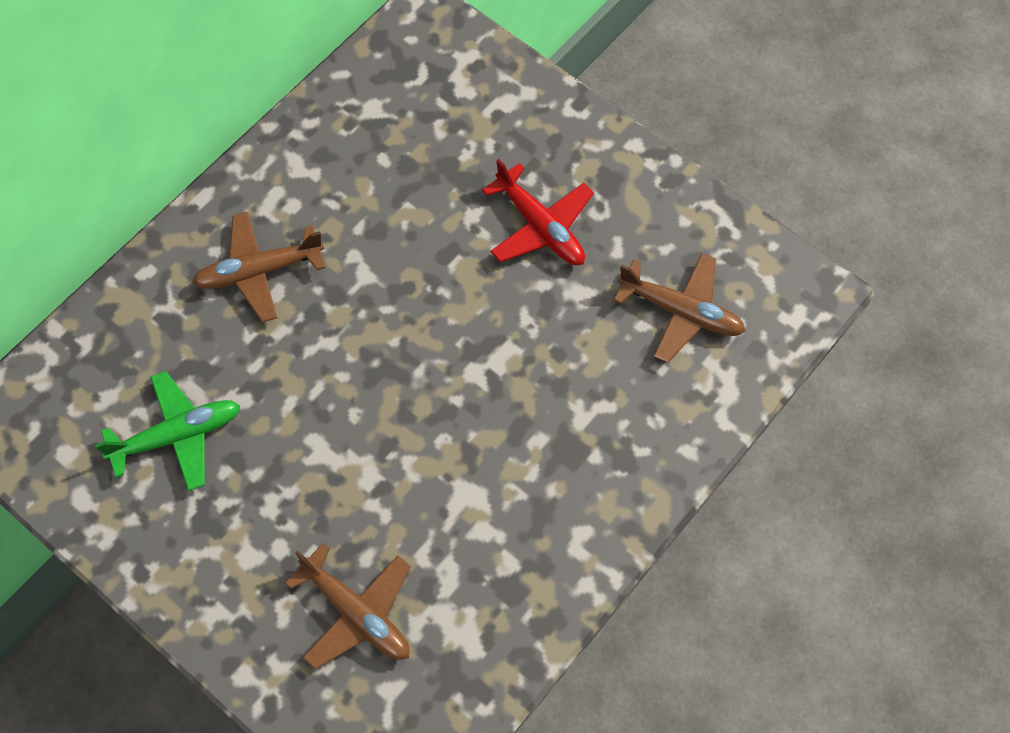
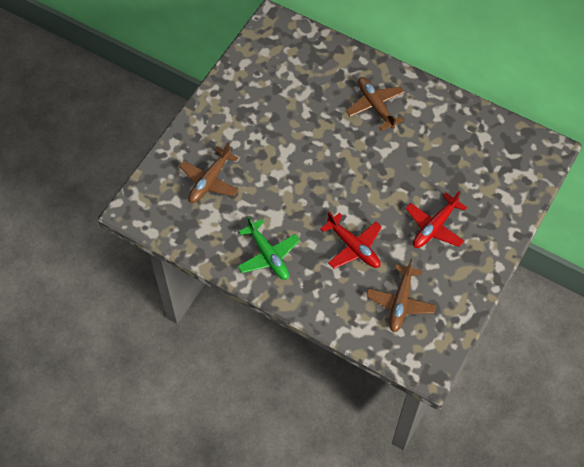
camera: 80 degrees right, 5 degrees down
green plane [95,371,240,491] -> green plane moved to [238,216,300,280]
none -> red plane [320,212,382,269]

